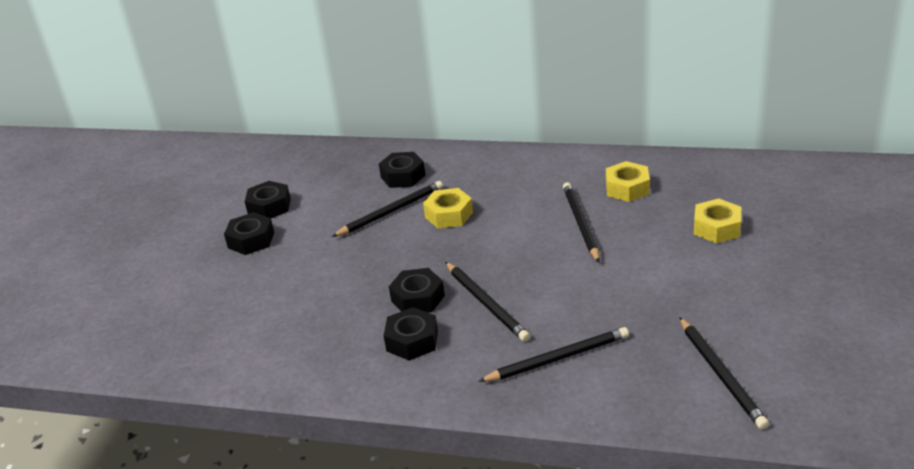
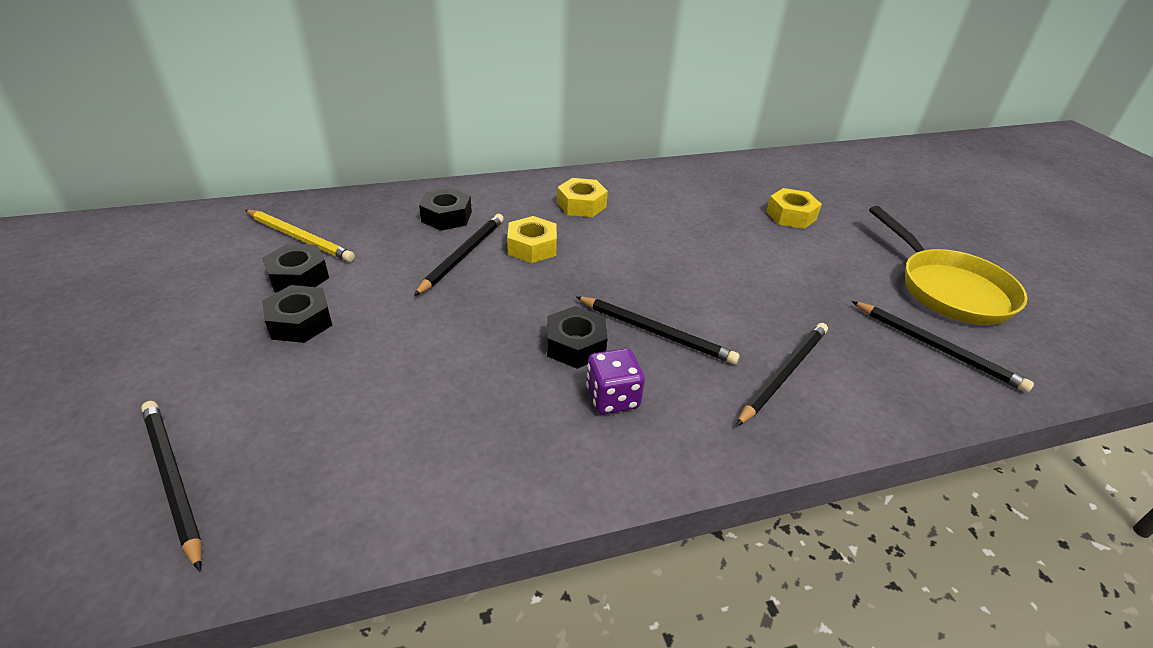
camera: 35 degrees left, 5 degrees up
black nut [384,307,438,361] -> purple dice [586,348,645,414]
black pencil [563,182,600,263] -> black pencil moved to [141,401,202,571]
yellow nut [606,161,650,202] -> yellow nut moved to [557,178,608,217]
none -> yellow pencil [245,210,355,262]
none -> yellow pan [869,206,1028,325]

